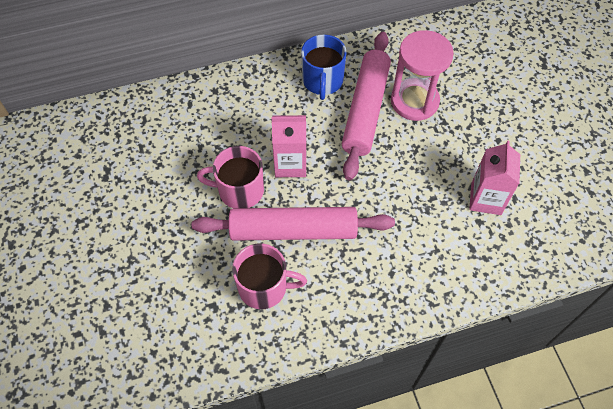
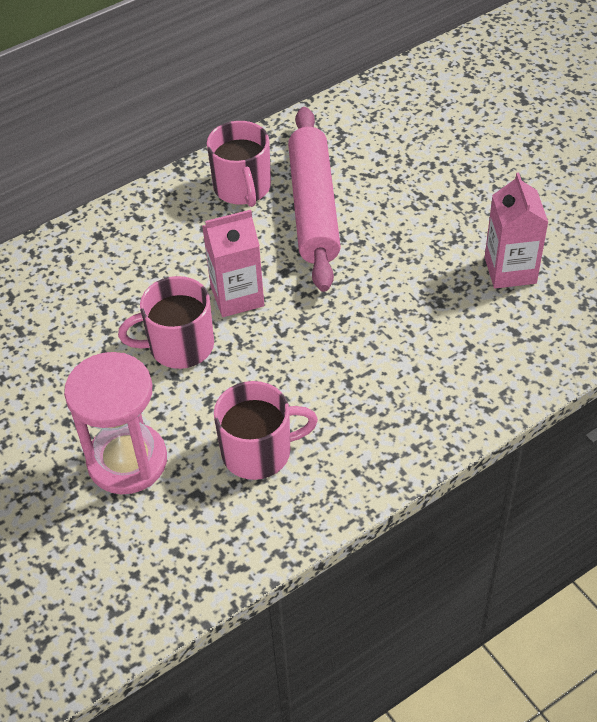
camera: 15 degrees left, 10 degrees down
pink rolling pin [192,207,395,241] -> none
blue mug [301,34,347,100] -> pink mug [207,121,271,207]
pink hourglass [391,30,454,121] -> pink hourglass moved to [64,352,167,494]

